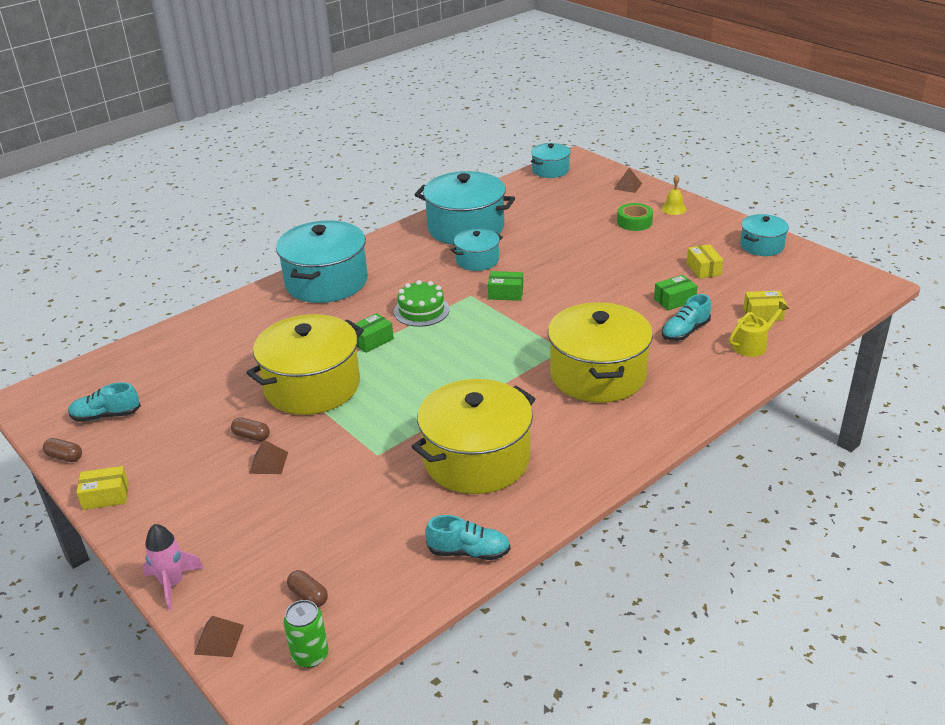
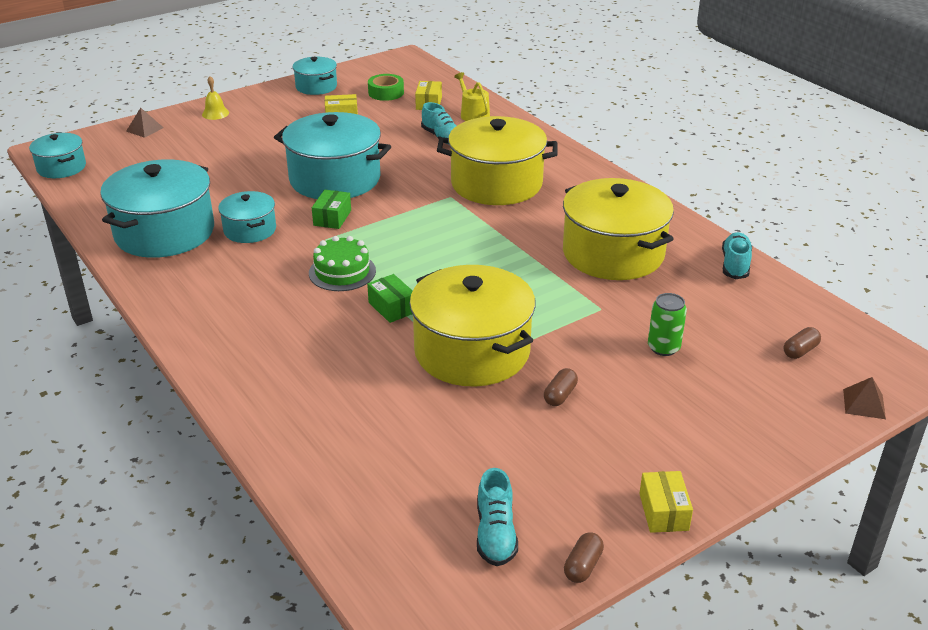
camera: 85 degrees left, 0 degrees up
pink rocket [143,524,204,610] -> none
brown pyramid [249,440,288,474] -> none
turquoise pot [276,220,368,303] -> turquoise pot moved to [274,112,391,199]
green can [283,600,329,668] -> green can moved to [648,293,687,356]
green tape [617,203,653,231] -> green tape moved to [368,74,404,101]
green box [654,275,697,311] -> none

